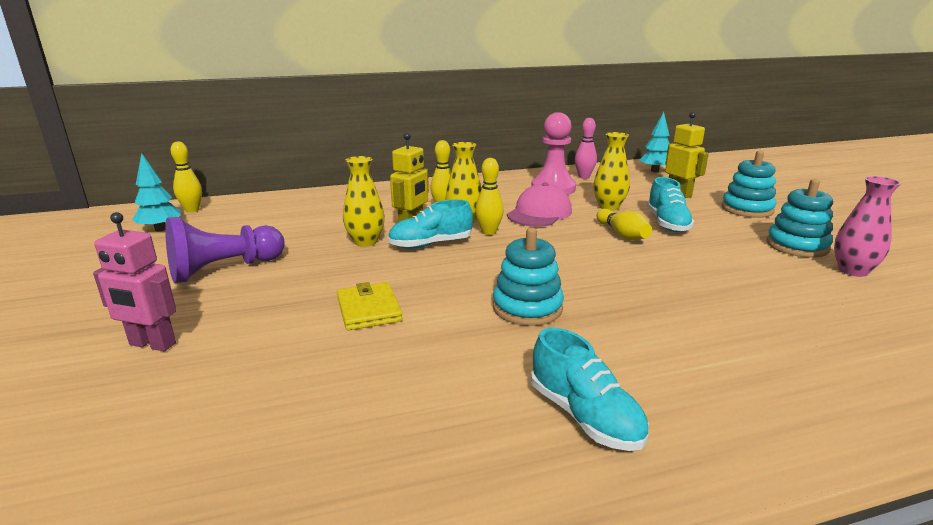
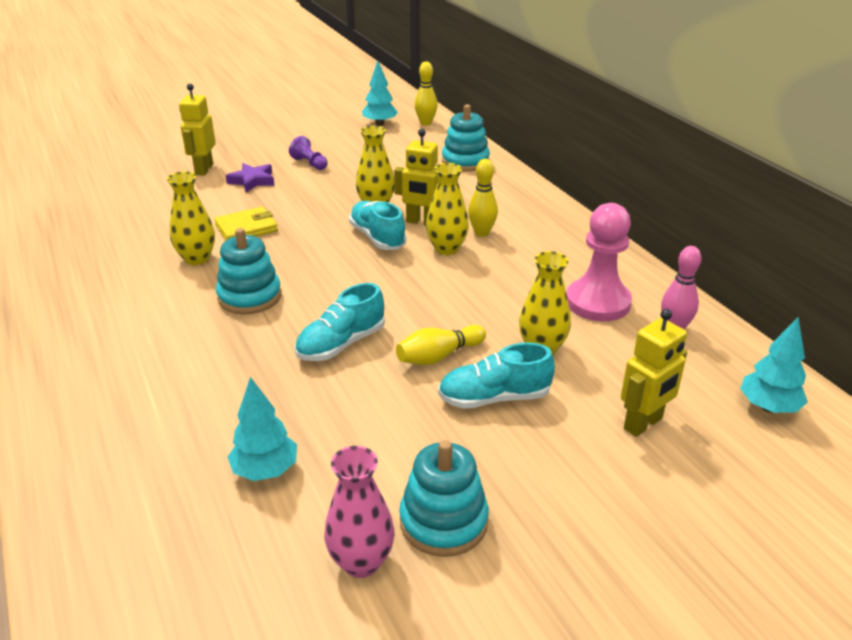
camera: 80 degrees right, 10 degrees up
pink robot [93,212,176,351] -> yellow robot [179,84,216,176]
purple pawn [165,217,285,283] -> purple pawn [289,136,327,170], size x0.51
yellow bowling pin [475,158,504,235] -> none
pink cap [507,183,572,227] -> none
turquoise shoe [531,328,649,451] -> turquoise shoe moved to [295,283,385,361]
turquoise stacking toy [721,151,776,218] -> turquoise stacking toy moved to [442,104,490,172]
none -> yellow vase [167,171,215,265]
none -> purple star [226,163,275,192]
none -> turquoise tree [228,377,297,481]

